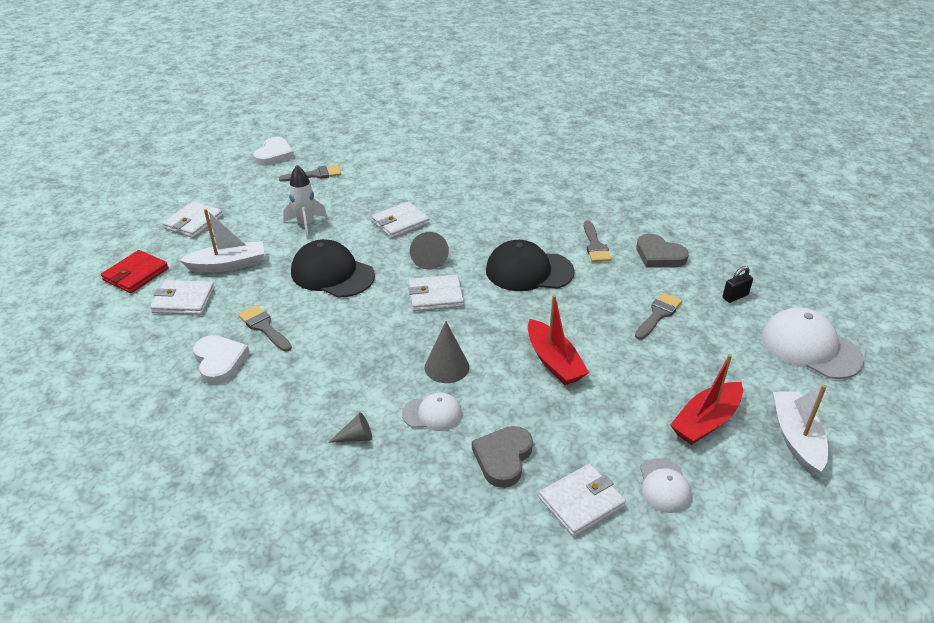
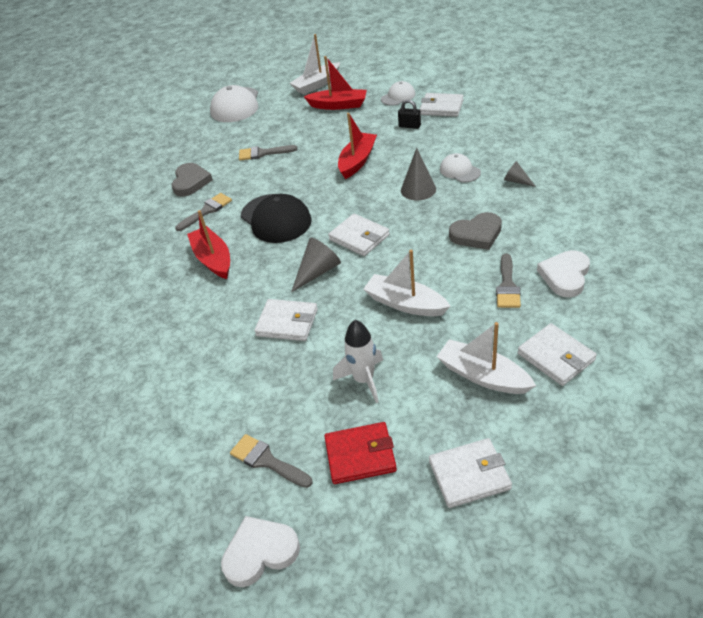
camera: 125 degrees left, 5 degrees up
red wallet [101,250,169,293] -> red wallet moved to [324,422,397,484]
black cap [291,239,375,298] -> white boat [363,250,451,316]
grey heart [472,426,533,488] -> grey heart moved to [449,212,502,250]
black padlock [722,266,753,303] -> black padlock moved to [398,100,421,129]
none -> red boat [187,210,230,279]

